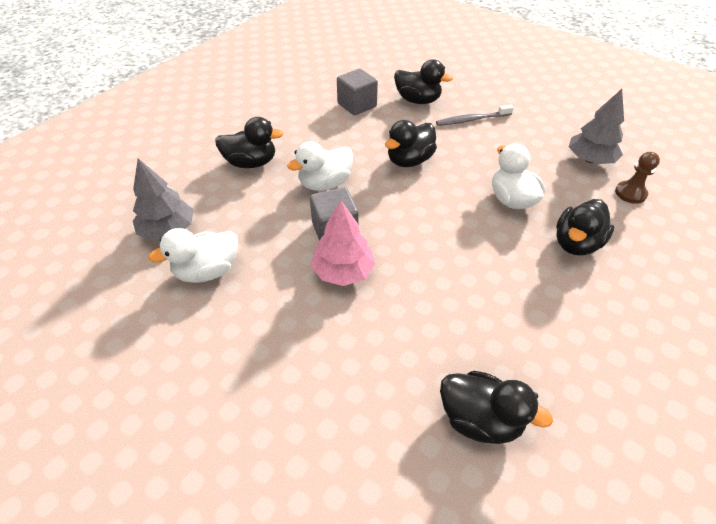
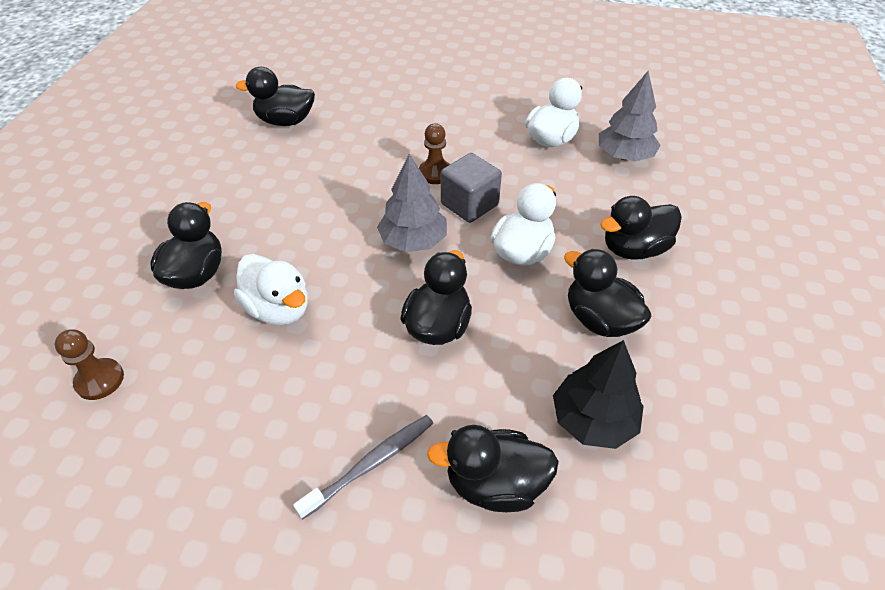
camera: 155 degrees right, 0 degrees up
pink tree [311,201,376,286] -> brown pawn [419,123,450,184]
grey cube [337,69,378,116] -> black tree [553,340,644,449]
grey tree [569,89,624,164] -> grey tree moved to [377,154,447,252]
none -> black duck [564,249,652,337]

